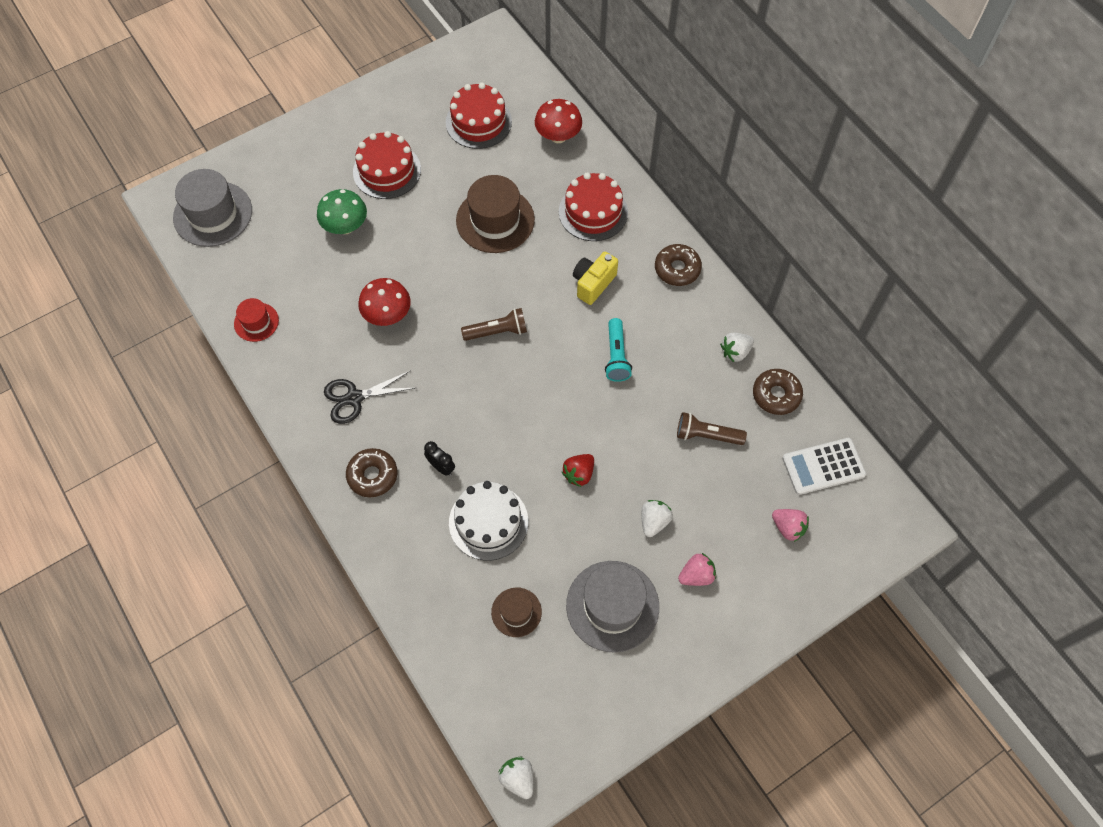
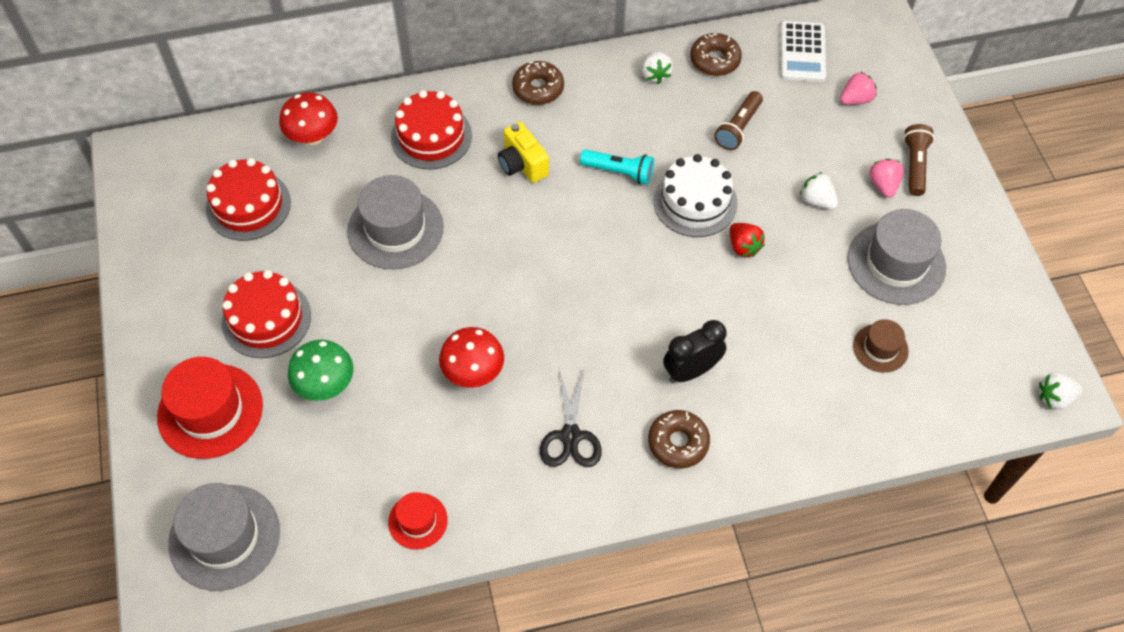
camera: 70 degrees left, 5 degrees down
black clock [424,441,455,476] -> black clock [663,320,727,383], size x1.60
white cake [449,481,528,561] -> white cake moved to [653,154,738,237]
brown hat [456,175,535,253] -> grey hat [347,175,444,269]
brown flashlight [461,308,527,341] -> brown flashlight moved to [903,124,935,196]
none -> red hat [157,357,263,459]

